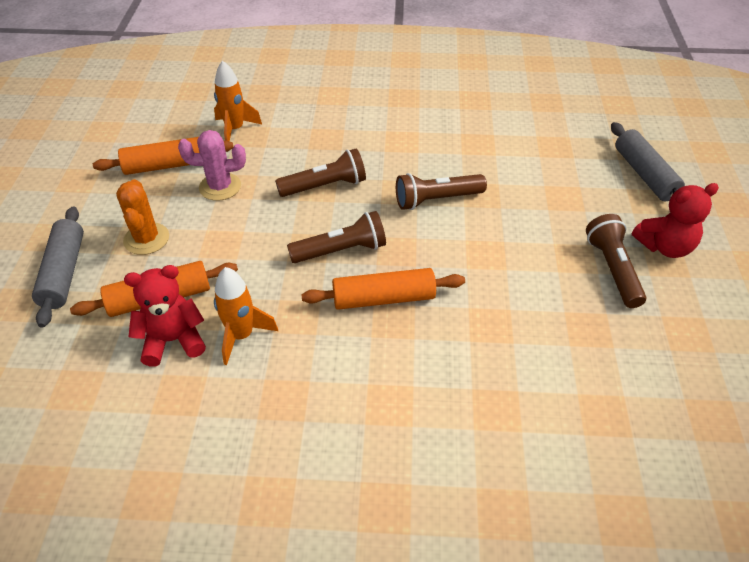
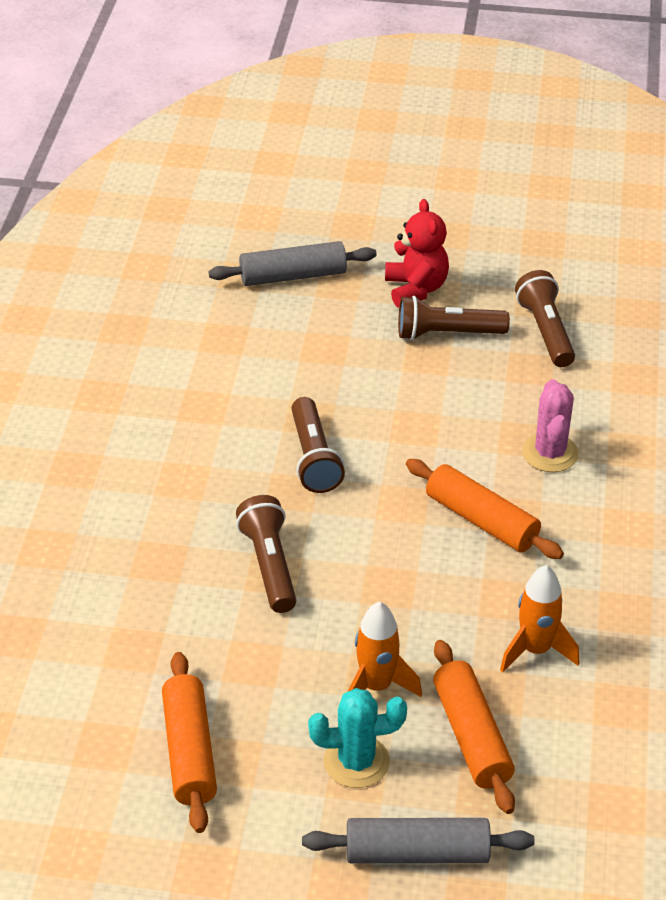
camera: 85 degrees left, 5 degrees down
orange cactus [116,179,169,255] -> turquoise cactus [308,688,407,788]
red teddy bear [124,265,206,366] -> none
pink cactus [178,130,246,201] -> pink cactus moved to [522,379,579,472]
orange rocket [214,60,262,141] -> orange rocket moved to [348,602,422,697]
brown flashlight [287,211,386,263] -> brown flashlight moved to [515,270,575,367]
orange rolling pin [301,268,465,310] -> orange rolling pin turned 45 degrees counterclockwise [406,459,564,559]

